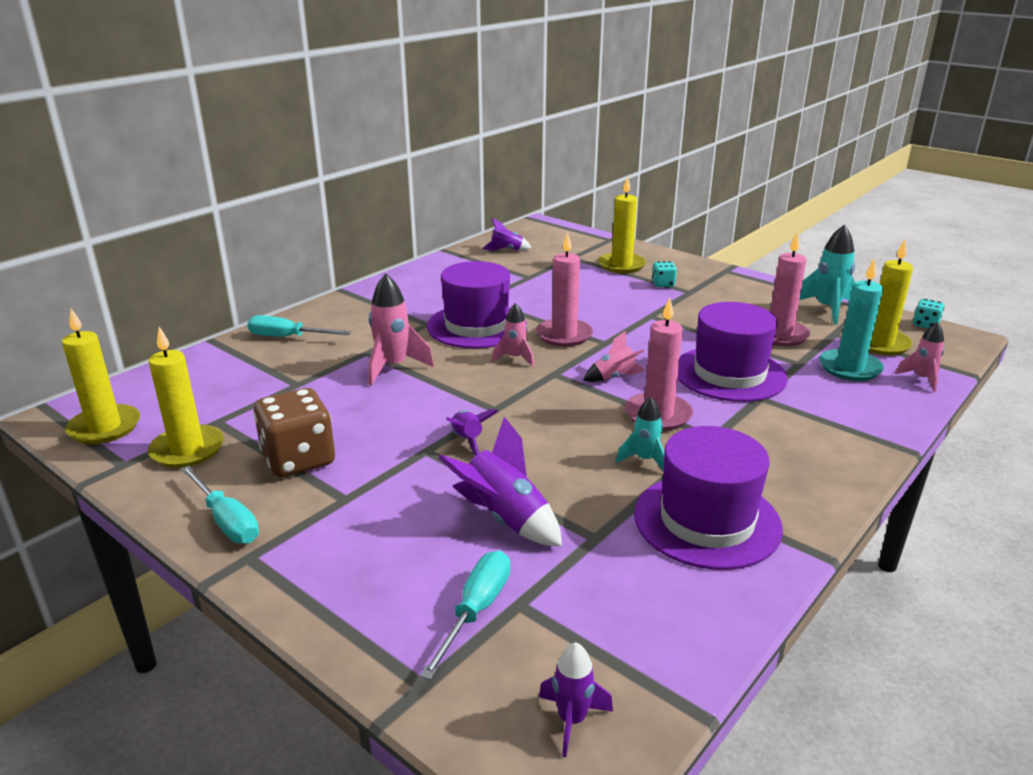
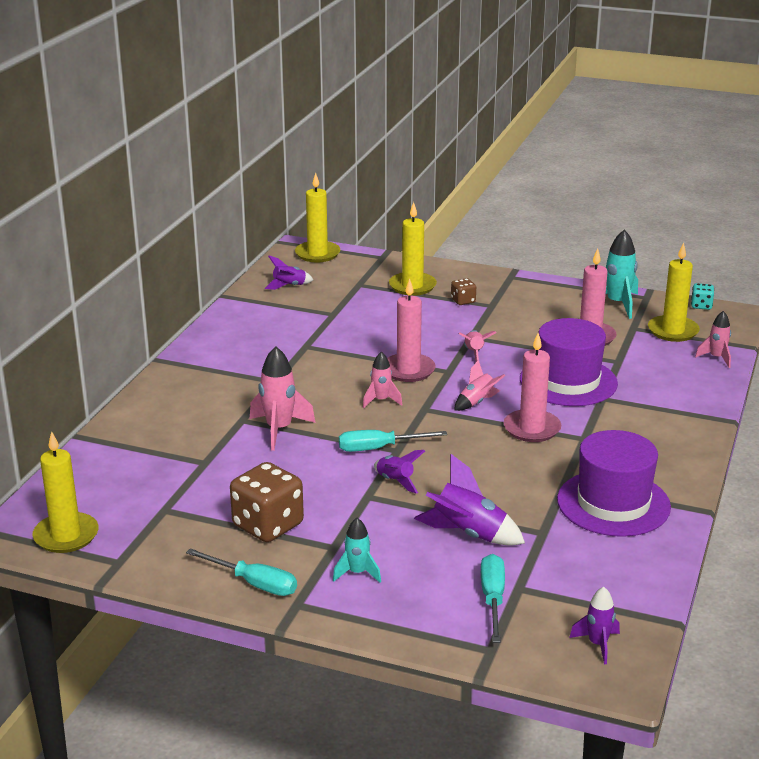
camera: 20 degrees left, 0 degrees up
yellow candle [148,327,224,468] -> yellow candle moved to [295,173,340,262]
turquoise screwdriver [247,315,351,337] -> turquoise screwdriver moved to [339,430,447,452]
purple hat [427,261,527,349] -> none
turquoise rocket [616,397,664,472] -> turquoise rocket moved to [333,518,381,583]
turquoise dice [652,261,677,287] -> brown dice [451,278,476,305]
turquoise candle [819,259,884,381] -> none
none -> pink rocket [459,330,496,362]

